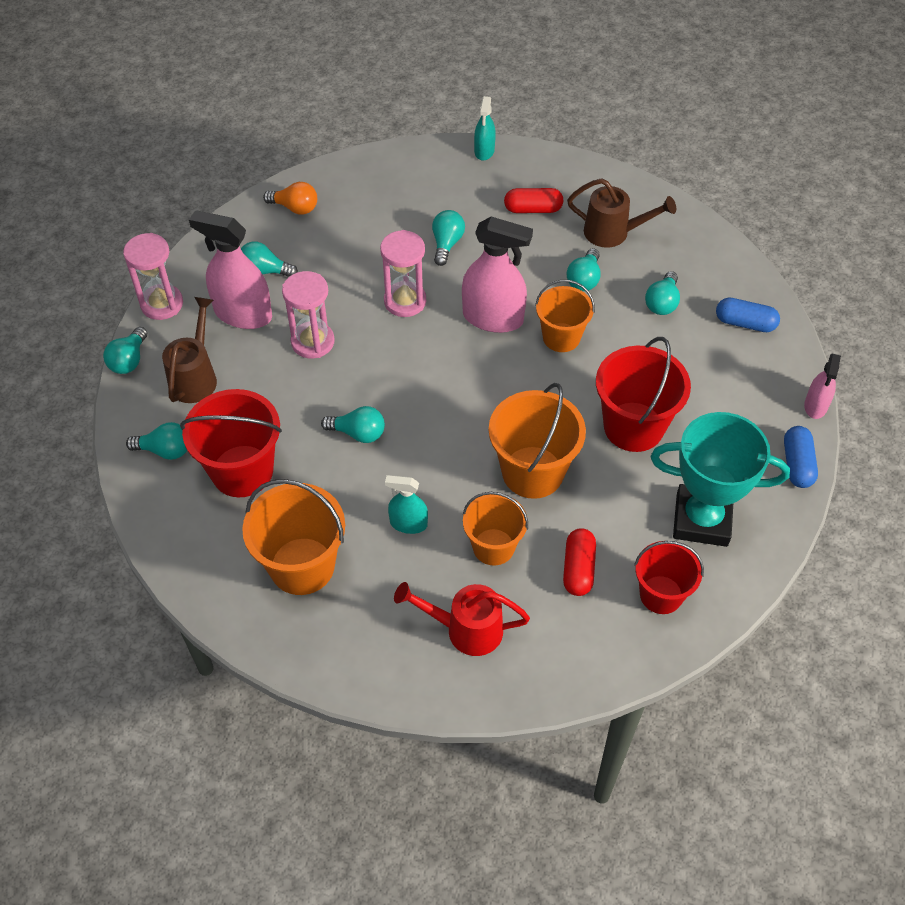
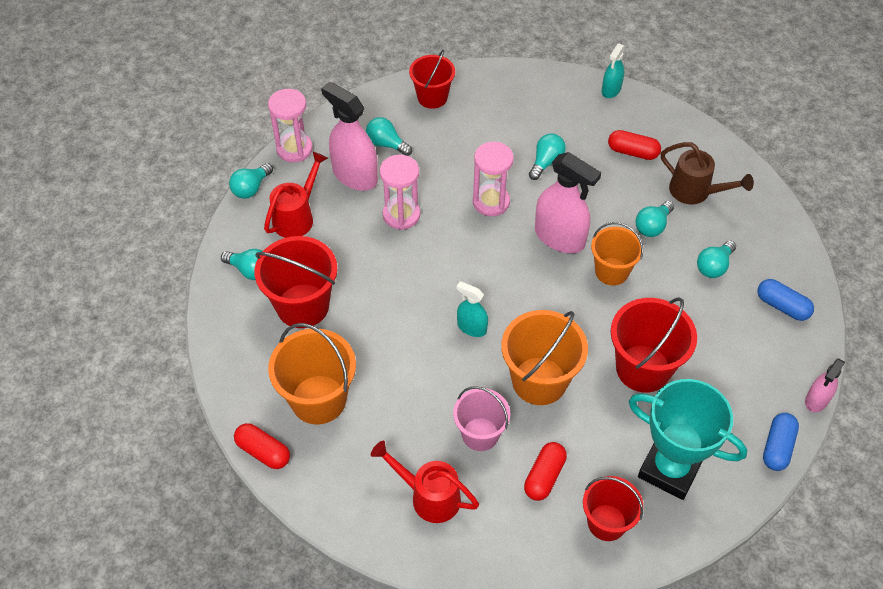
camera: 20 degrees right, 0 degrees up
brown watering can [162,297,217,403] -> red watering can [264,152,328,238]
orange light bulb [263,182,317,215] -> red bucket [409,49,455,109]
turquoise light bulb [321,406,385,443] -> none
turquoise spray bottle [385,475,428,534] -> turquoise spray bottle moved to [456,281,488,337]
orange bucket [463,492,528,565] -> pink bucket [453,386,511,451]
none -> red capsule [234,423,290,469]

